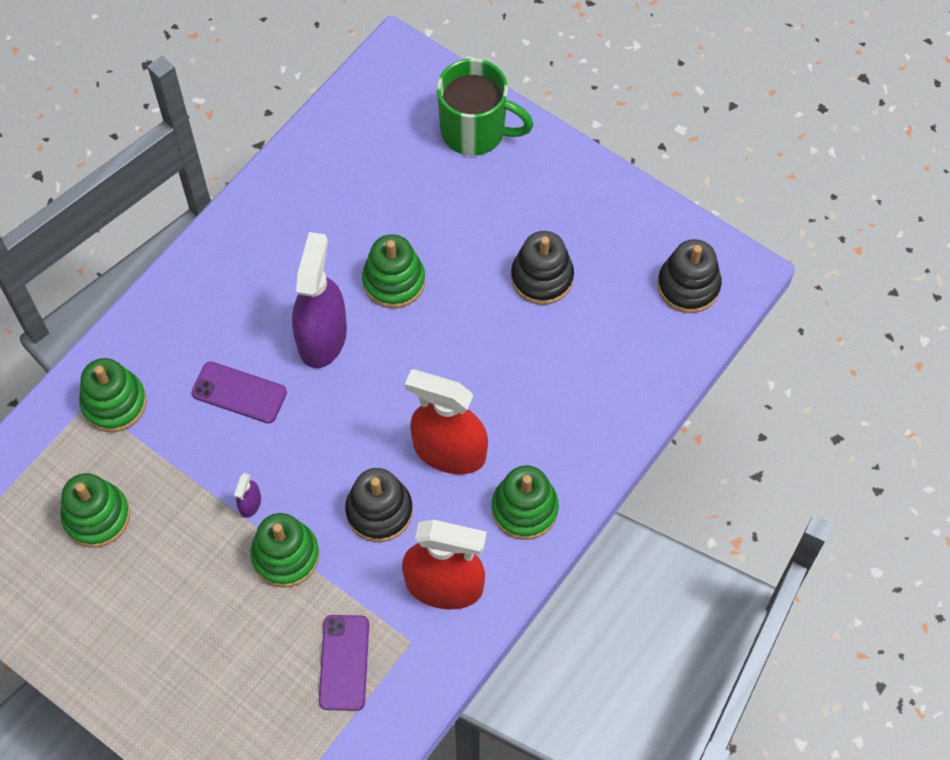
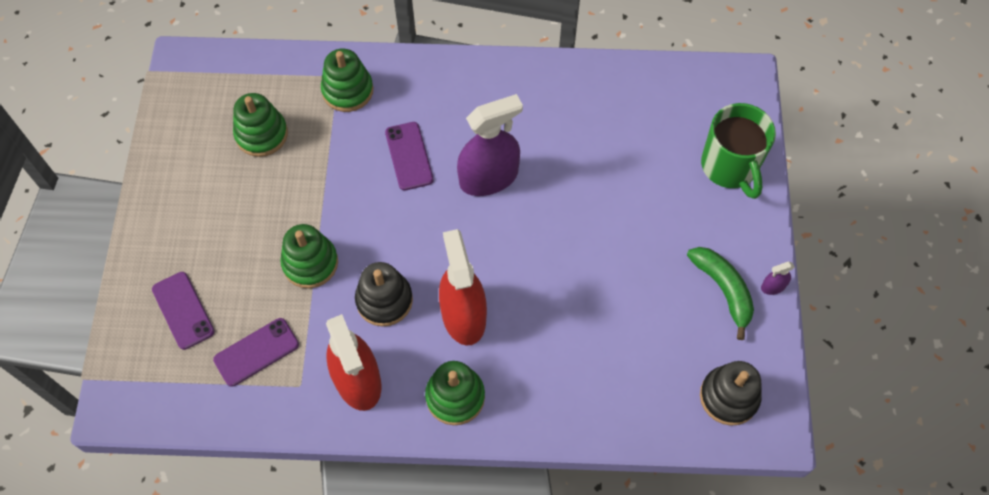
camera: 55 degrees right, 0 degrees up
purple spray bottle [234,473,261,518] -> purple spray bottle moved to [761,262,795,295]
green stacking toy [362,234,425,308] -> none
black stacking toy [511,231,574,305] -> none
none -> purple phone [152,272,215,350]
none -> green banana [687,247,754,340]

